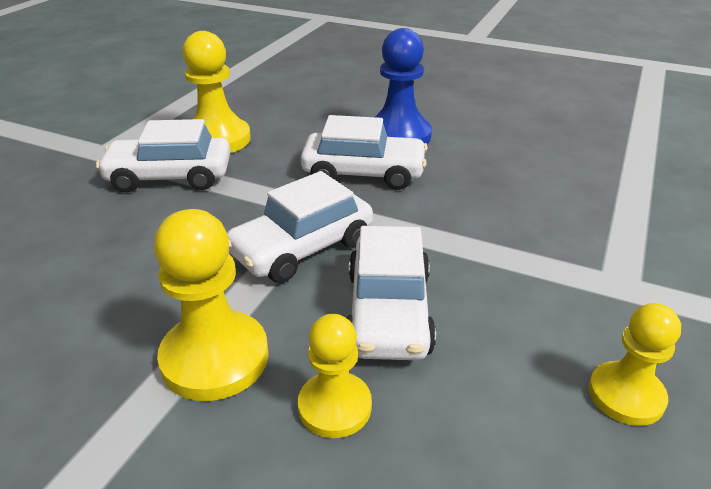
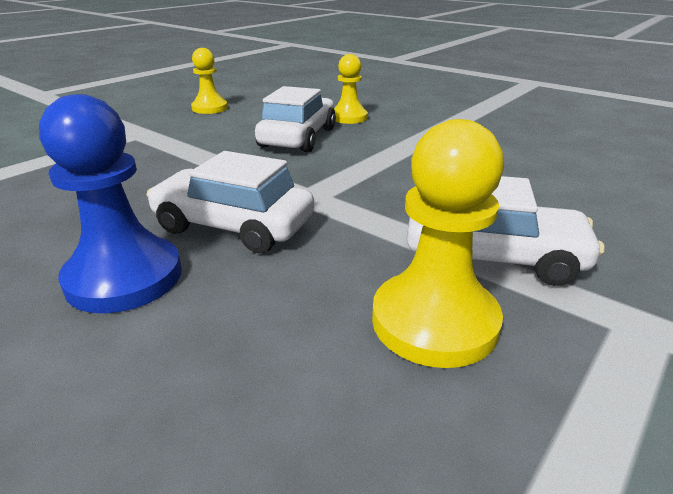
camera: 165 degrees left, 5 degrees down
yellow pawn [154,209,269,401] -> none
white car [227,171,373,283] -> none

